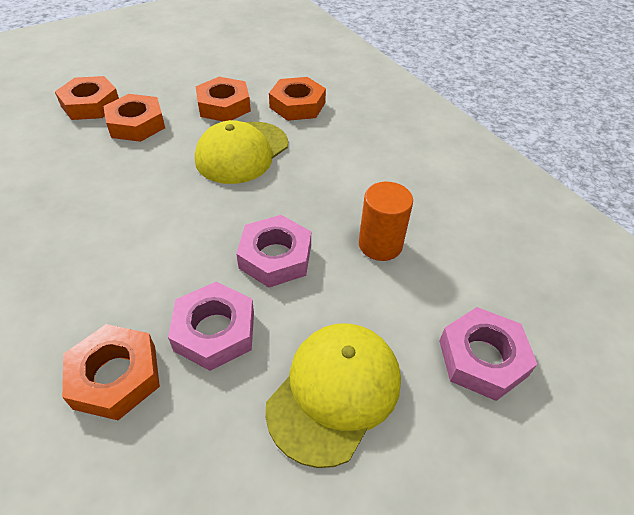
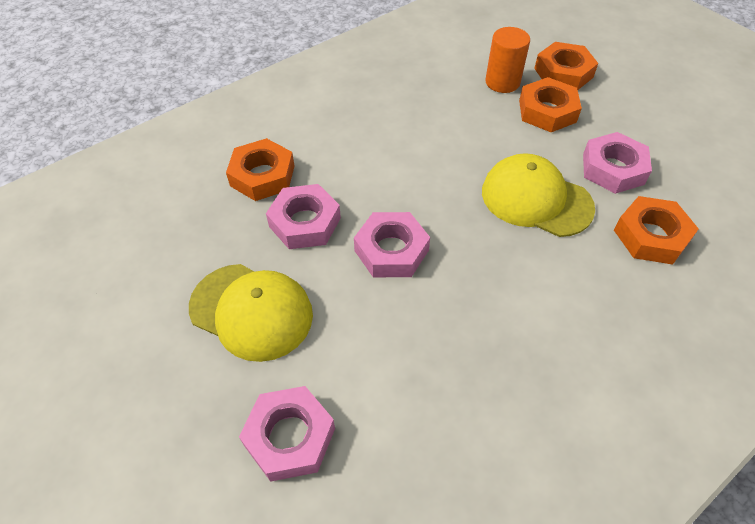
camera: 85 degrees right, 5 degrees up
orange nut [196,77,251,121] -> pink nut [583,132,652,194]
orange cylinder [359,182,413,261] -> orange cylinder moved to [485,27,530,93]

